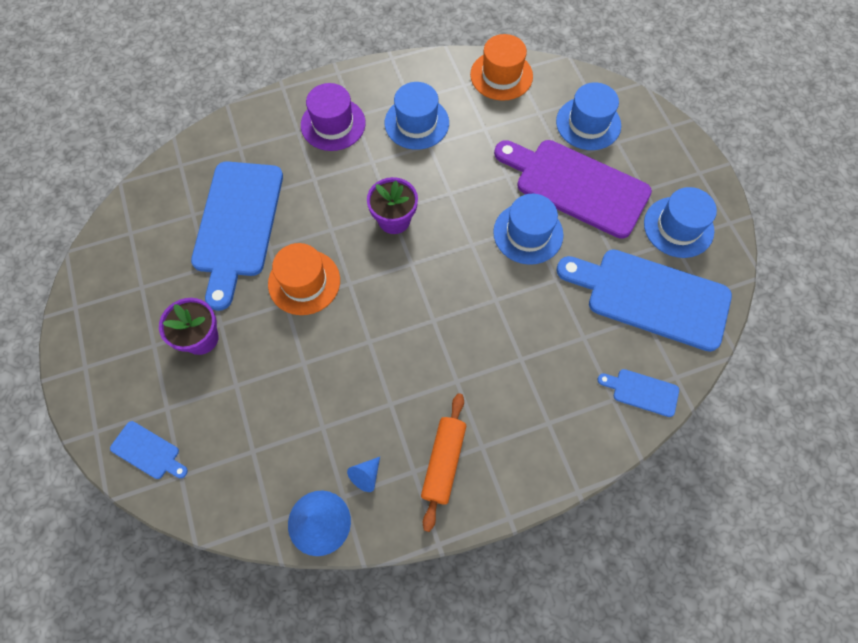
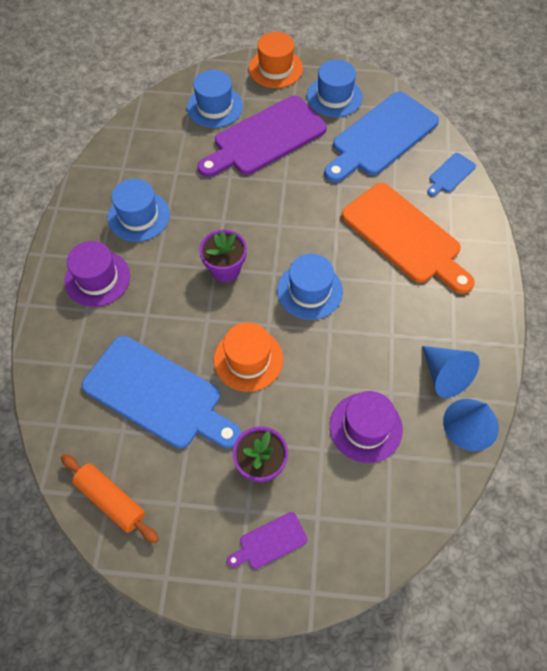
camera: 65 degrees left, 5 degrees down
blue cutting board [110,421,188,479] -> none
blue cone [347,457,380,492] -> blue cone [422,346,480,398], size x1.88
orange rolling pin [421,393,466,532] -> orange rolling pin moved to [61,454,159,543]
orange hat [470,34,533,101] -> orange hat moved to [249,32,303,88]
blue hat [493,194,564,265] -> blue hat moved to [277,254,343,320]
none -> purple cutting board [227,512,308,569]
none -> purple hat [330,391,403,463]
none -> orange cutting board [342,183,475,294]

